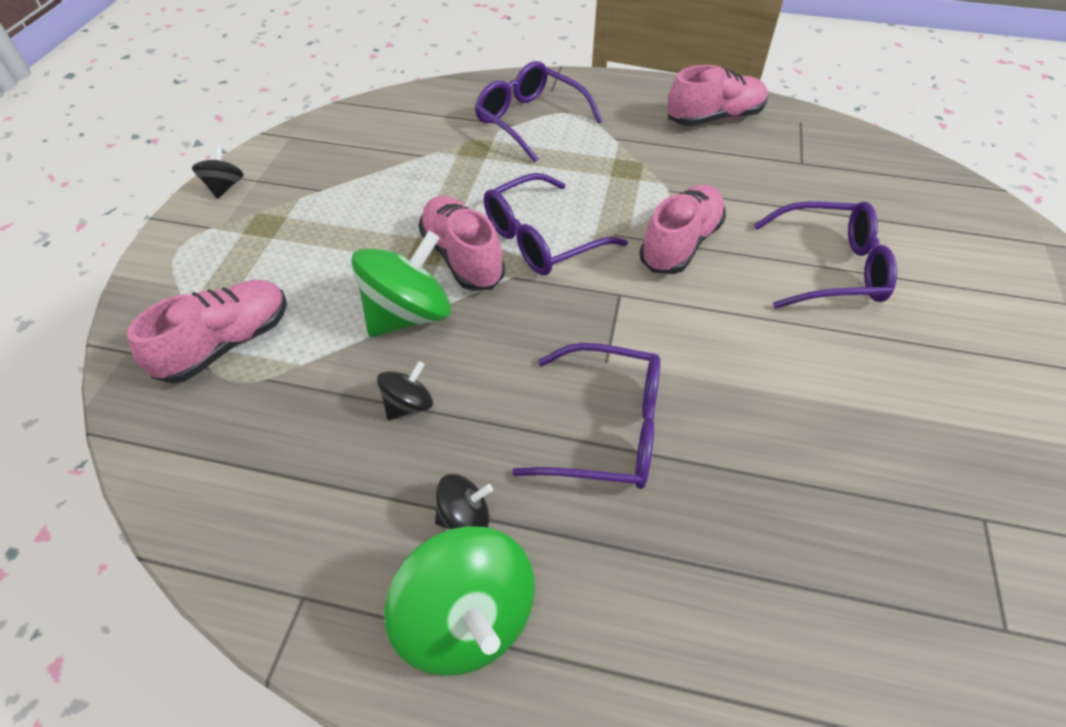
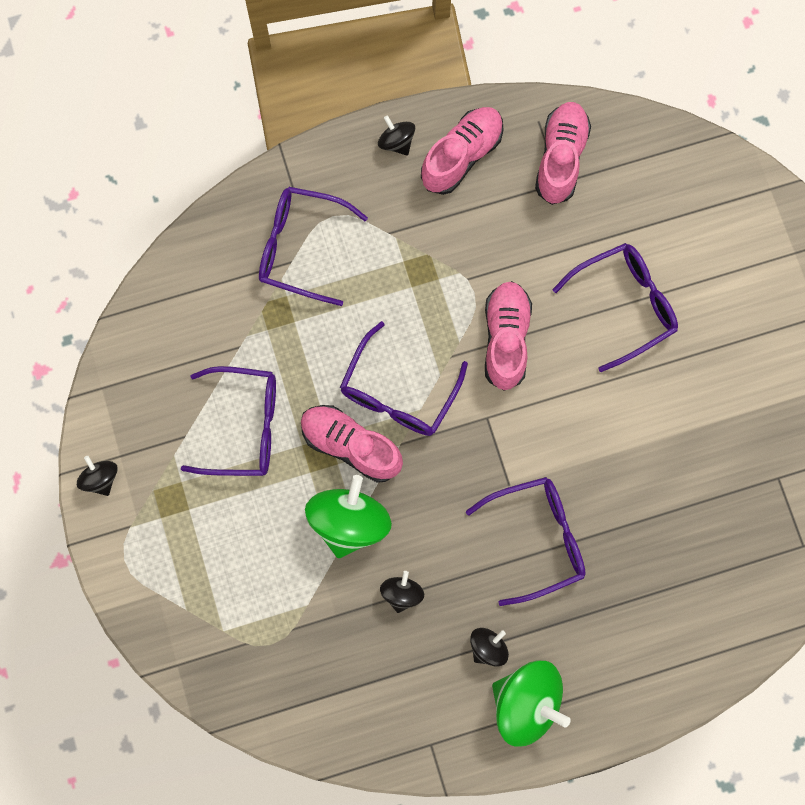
camera: 30 degrees left, 25 degrees up
pink shoe [127,280,287,383] -> pink shoe moved to [535,102,591,205]
none -> purple glasses [181,366,276,476]
none -> black spinning top [378,115,415,156]

